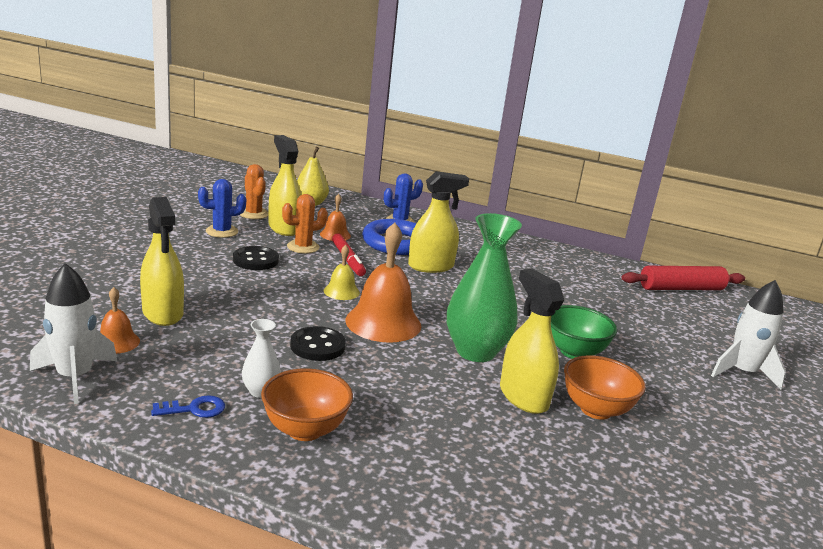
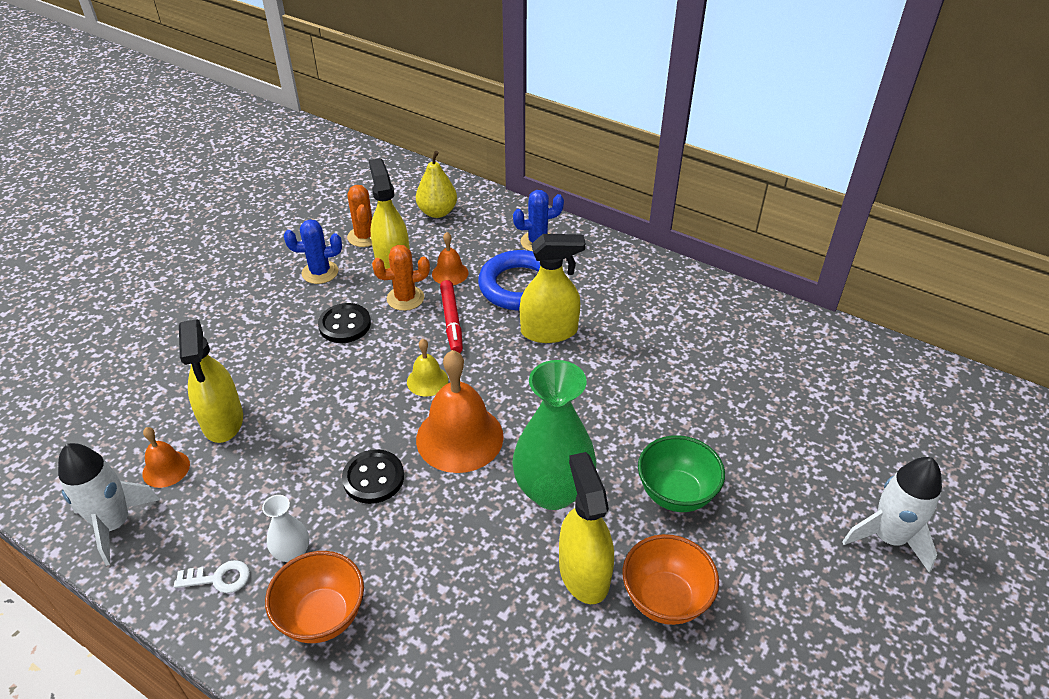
camera: 15 degrees right, 20 degrees up
blue key [151,395,225,418] -> white key [174,560,250,593]
red rolling pin [621,266,745,290] -> none

